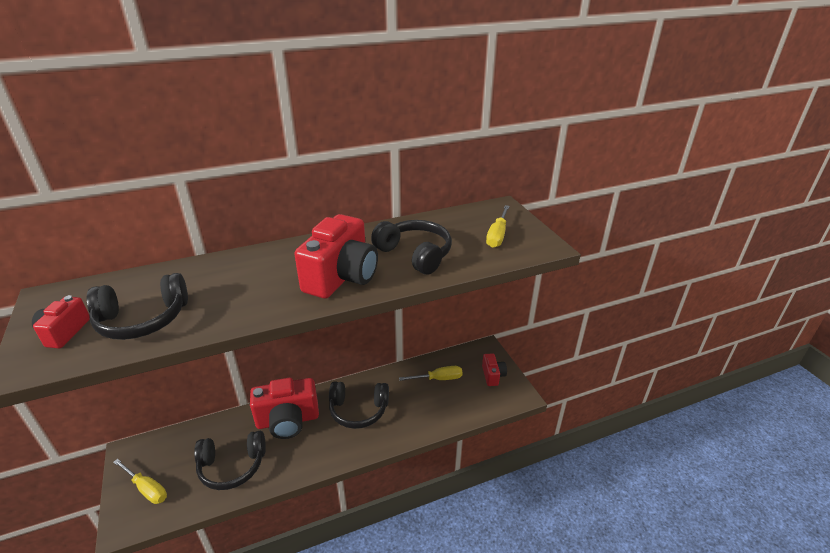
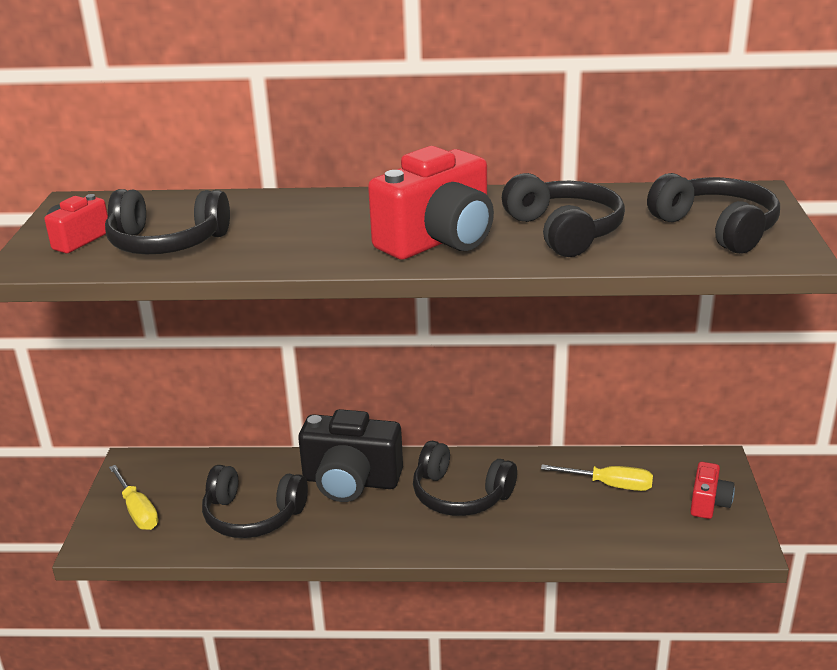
camera: 25 degrees right, 5 degrees down
red camera [250,378,319,439] -> black camera [298,409,403,502]
yellow screwdriver [486,205,510,248] -> black headphones [647,173,780,254]

